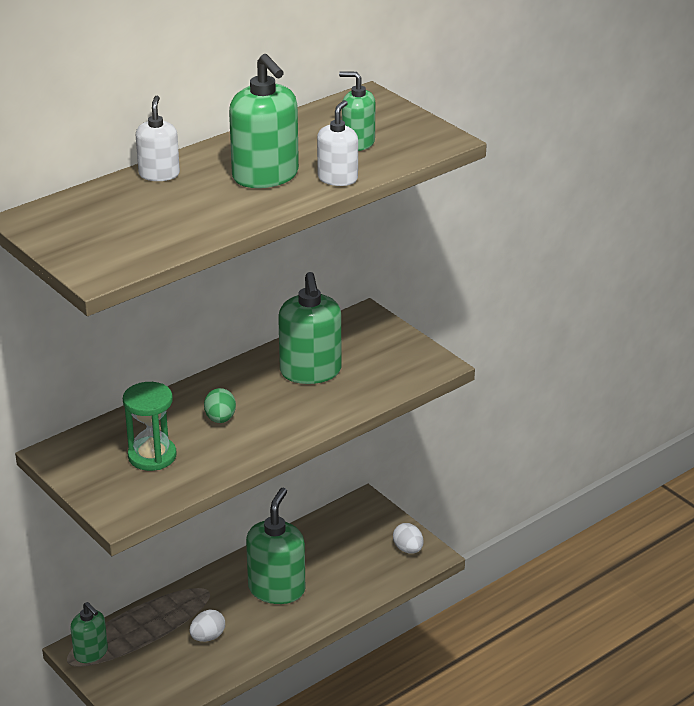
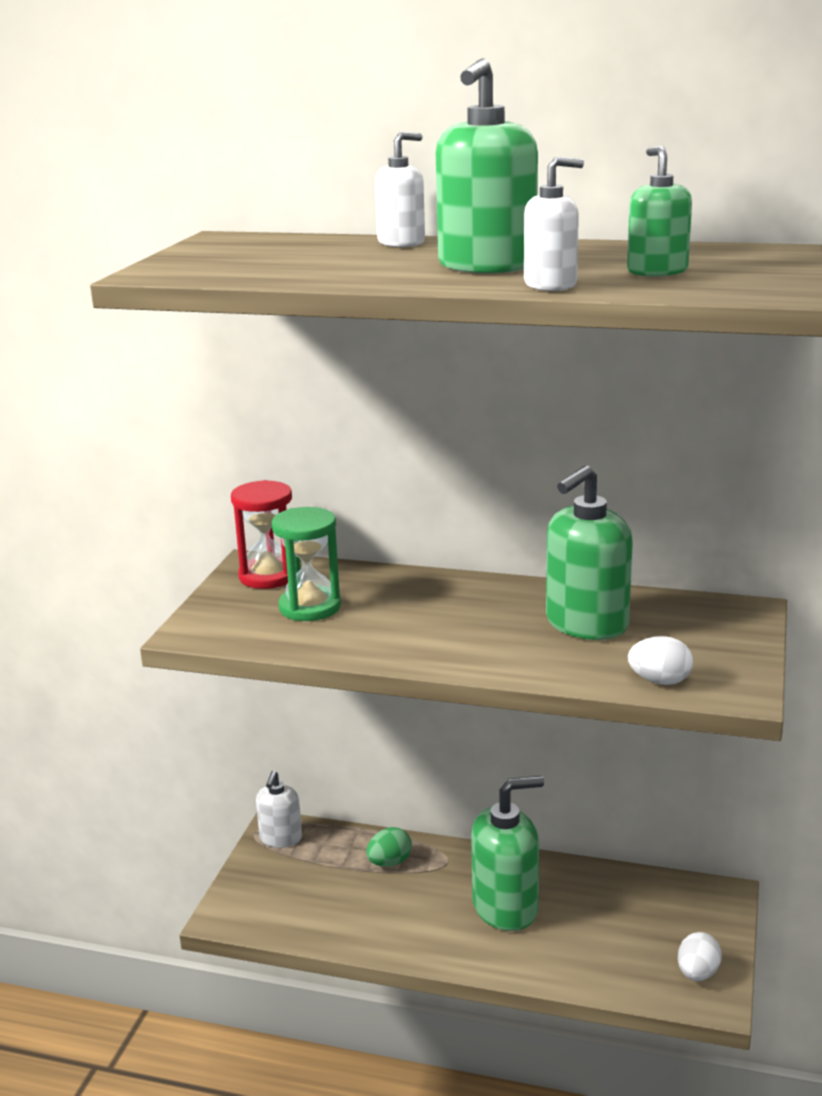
camera: 55 degrees right, 10 degrees down
green soap dispenser [71,602,108,663] -> white soap dispenser [256,770,302,848]
white egg [189,610,225,642] -> white egg moved to [628,636,693,685]
green egg [204,388,236,423] -> green egg moved to [366,827,412,867]
none -> red hourglass [231,480,292,589]

